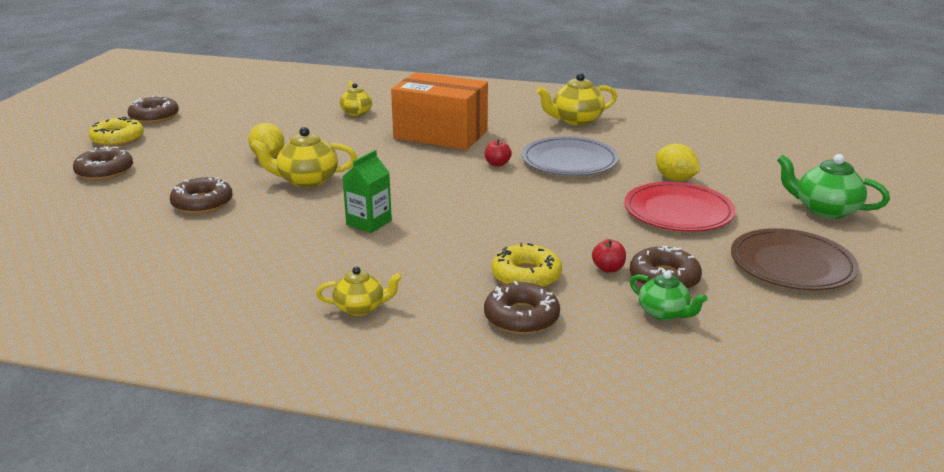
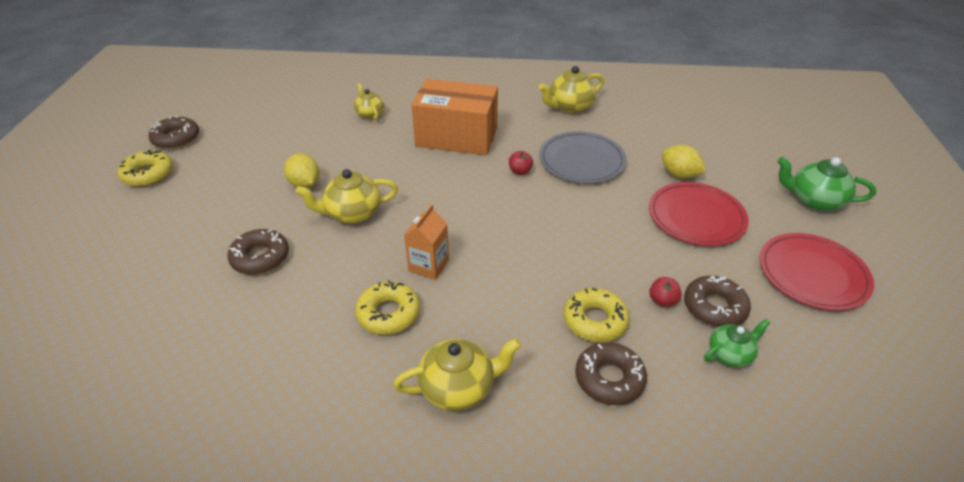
camera: 10 degrees left, 15 degrees up
brown donut [73,146,133,180] -> none
yellow teapot [316,267,402,316] -> yellow teapot [393,338,521,411], size x1.55
green carton [343,150,392,233] -> orange carton [404,204,449,280]
green teapot [630,271,707,321] -> green teapot turned 60 degrees counterclockwise [704,319,770,367]
brown plate [731,228,859,290] -> red plate [759,233,874,311]
none -> yellow donut [355,280,420,335]

